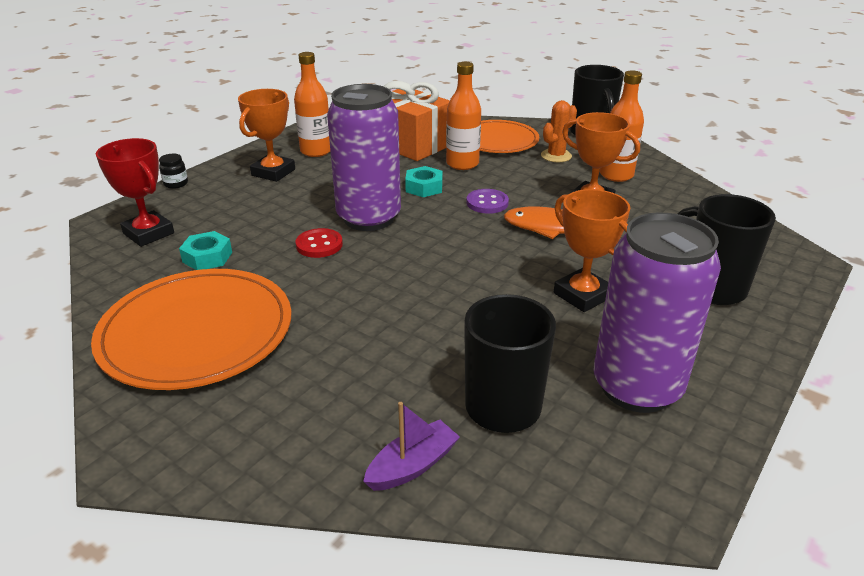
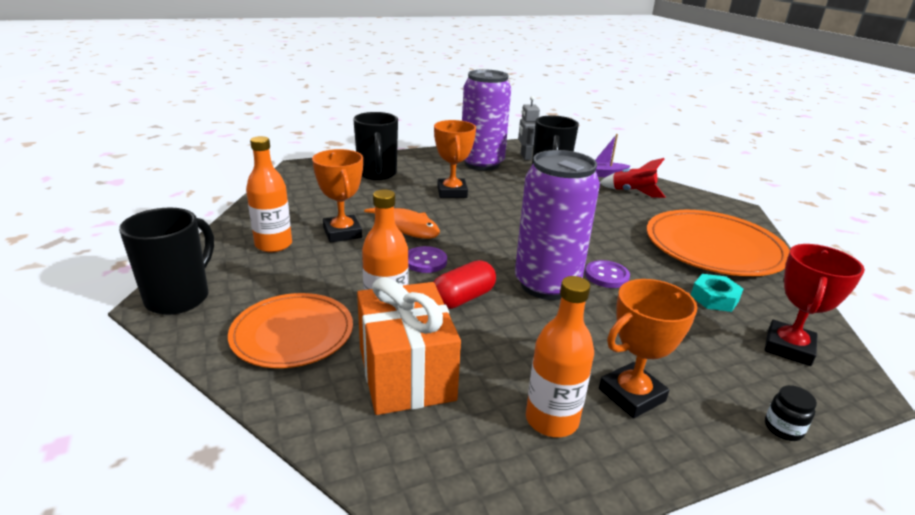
camera: 150 degrees left, 5 degrees down
red trophy [96,138,174,247] -> red trophy turned 45 degrees clockwise [765,244,865,366]
red button [295,228,343,258] -> purple button [585,260,630,288]
turquoise nut [405,166,443,197] -> red capsule [434,260,496,309]
orange cactus [541,100,577,162] -> none
none -> grey robot [518,96,540,160]
none -> red rocket [600,158,666,198]

